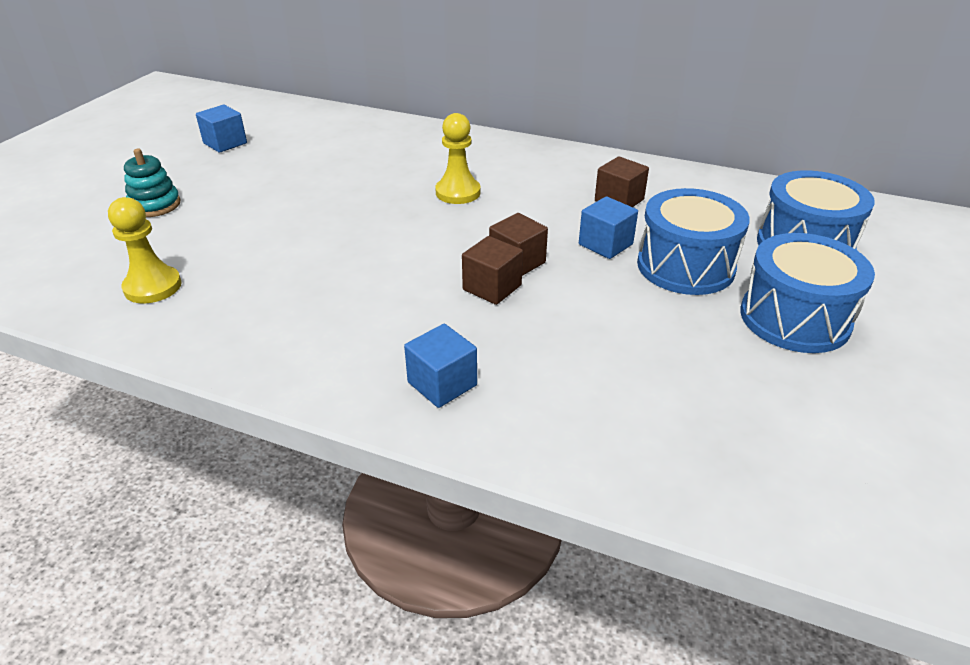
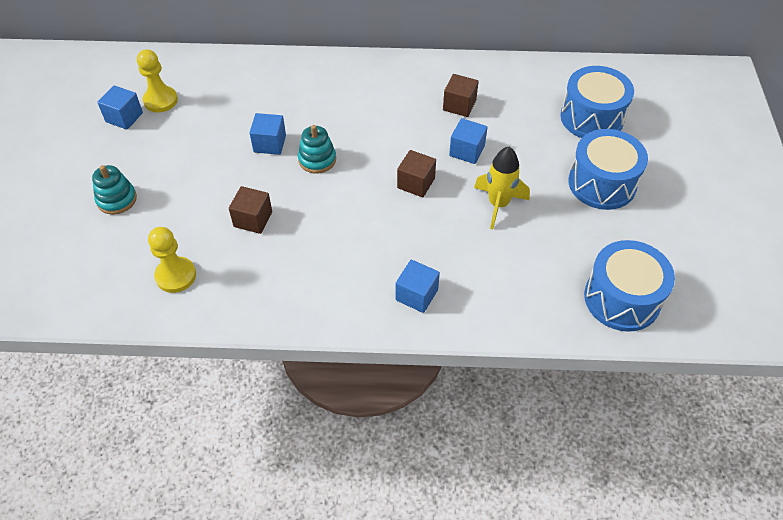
camera: 20 degrees left, 15 degrees up
yellow pawn [435,113,480,204] -> yellow pawn moved to [137,49,178,113]
brown cube [462,236,523,305] -> brown cube moved to [229,186,272,234]
blue drum [637,188,750,295] -> blue drum moved to [584,240,675,332]
none -> blue cube [249,113,286,155]
none -> turquoise stacking toy [298,125,336,173]
none -> yellow rocket [474,147,530,229]

